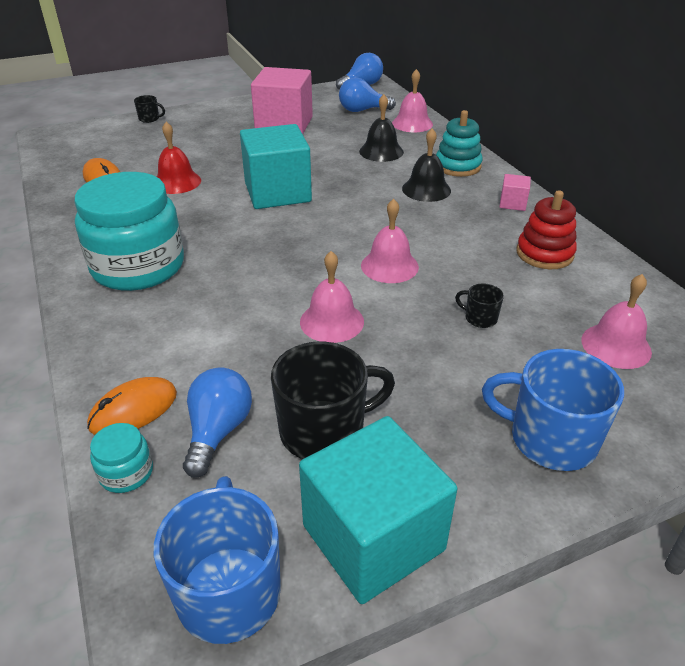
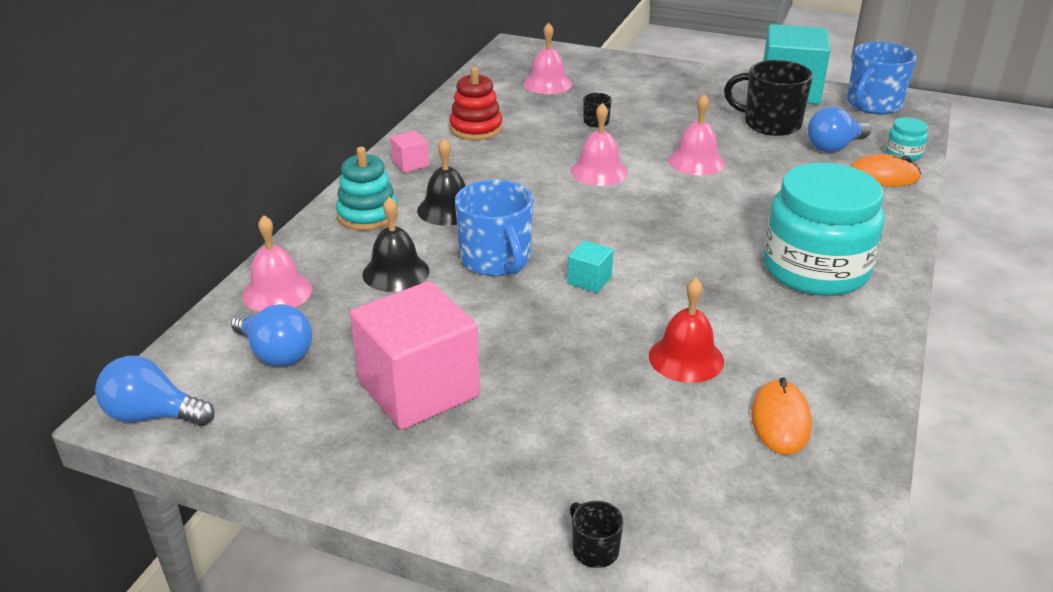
camera: 135 degrees left, 5 degrees down
turquoise cube [240,124,312,209] -> turquoise cube [567,240,613,293], size x0.43
blue mug [482,349,624,471] -> blue mug moved to [455,180,533,276]

